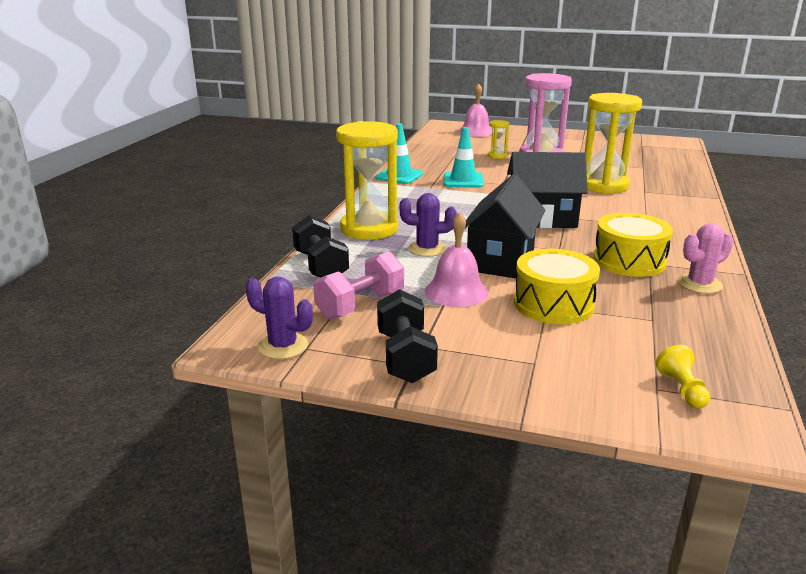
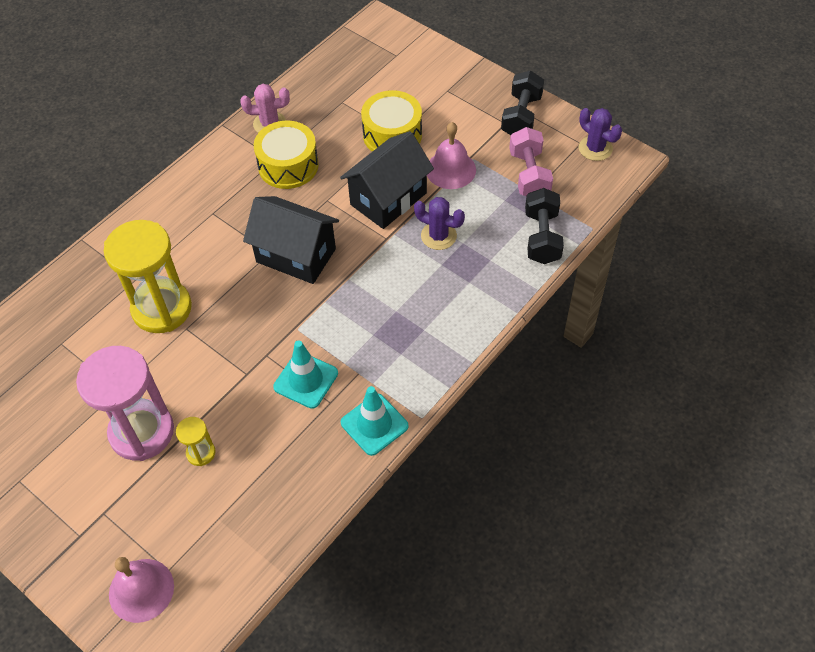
camera: 155 degrees left, 30 degrees up
pink dumbbell [313,251,404,319] -> pink dumbbell turned 75 degrees counterclockwise [509,127,553,196]
yellow hourglass [336,121,398,240] -> none
yellow pawn [656,345,710,409] -> none

